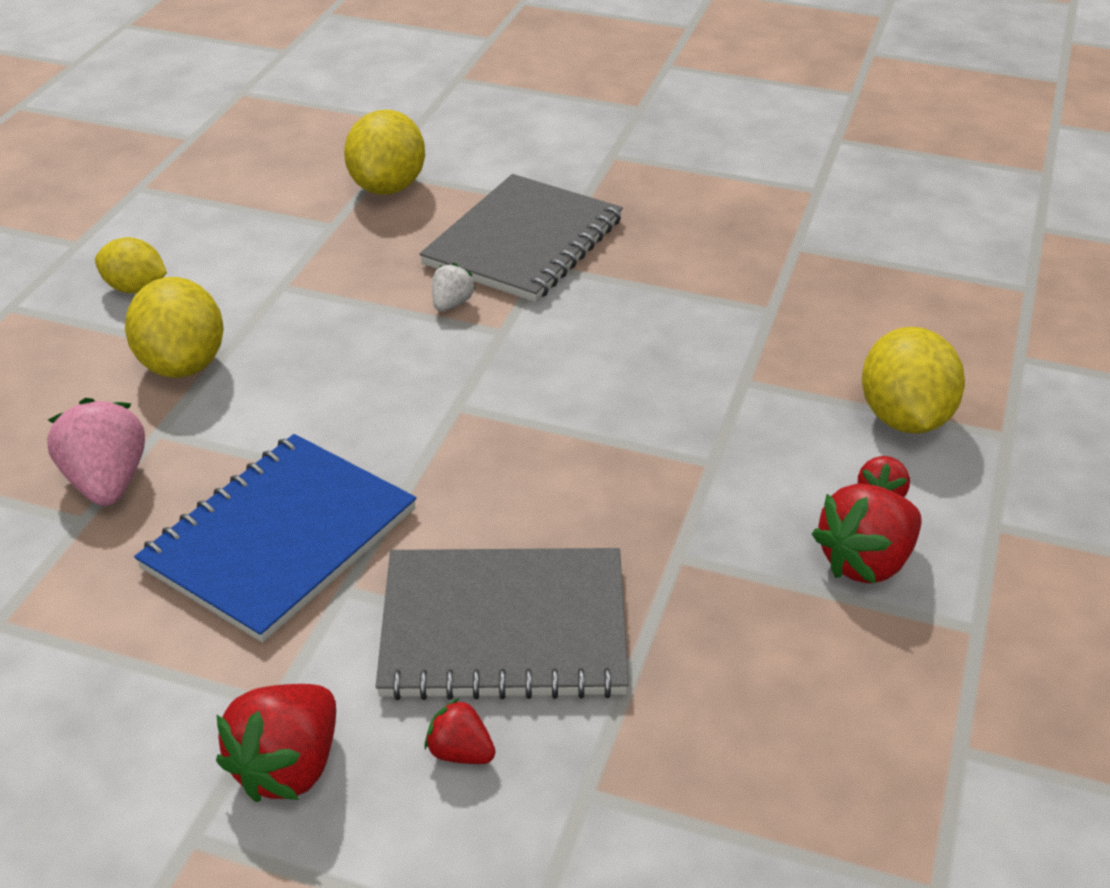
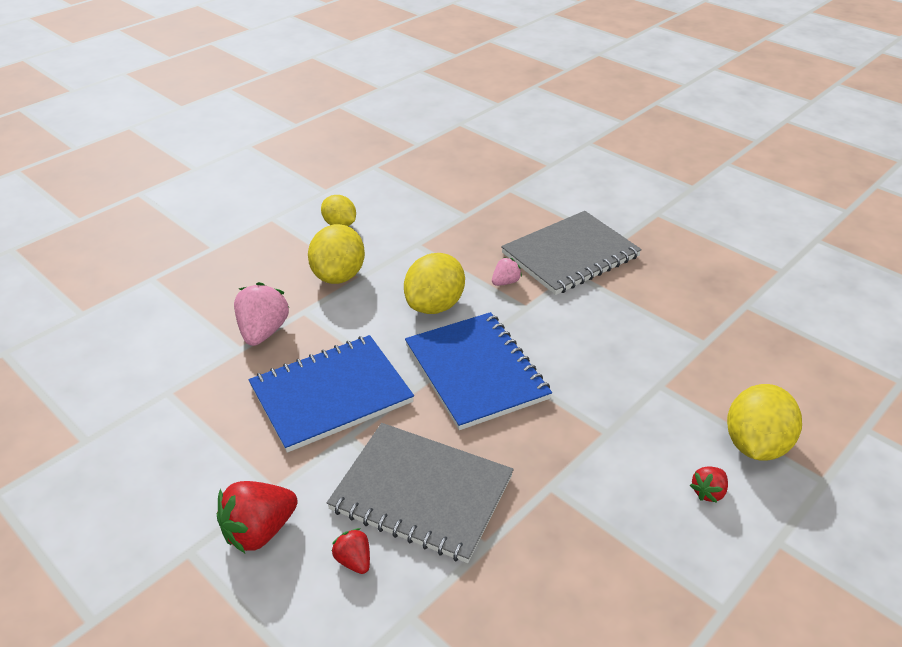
camera: 25 degrees right, 0 degrees up
yellow lemon [344,110,425,195] -> yellow lemon moved to [404,253,465,314]
white strawberry [432,263,476,311] -> pink strawberry [492,257,522,286]
red strawberry [812,483,921,584] -> none
none -> blue notebook [405,312,552,430]

